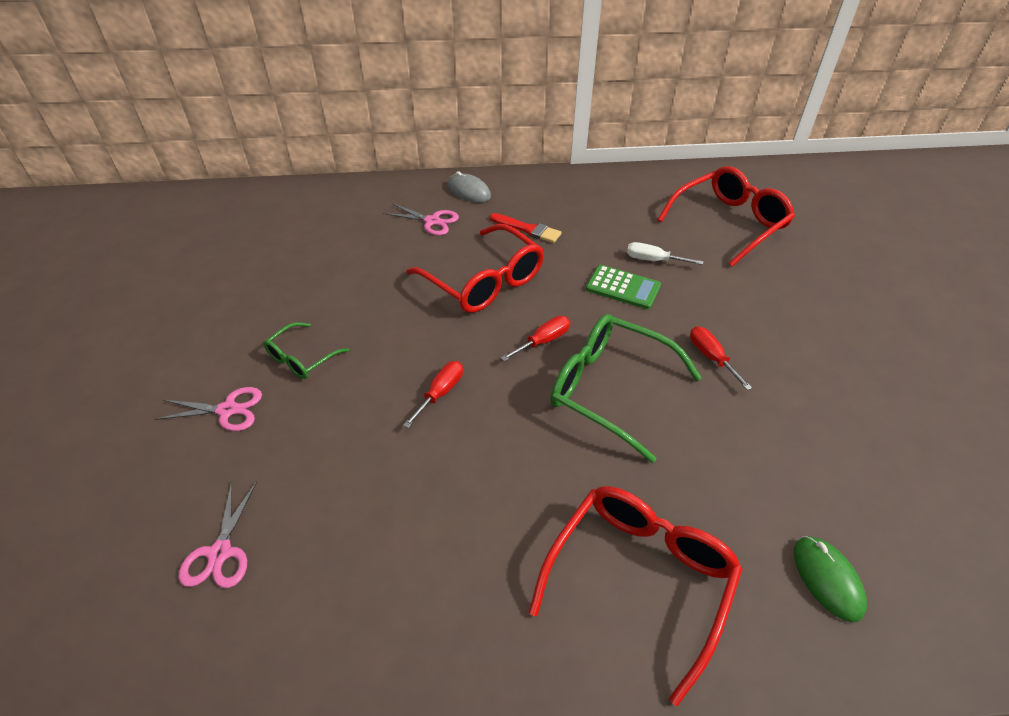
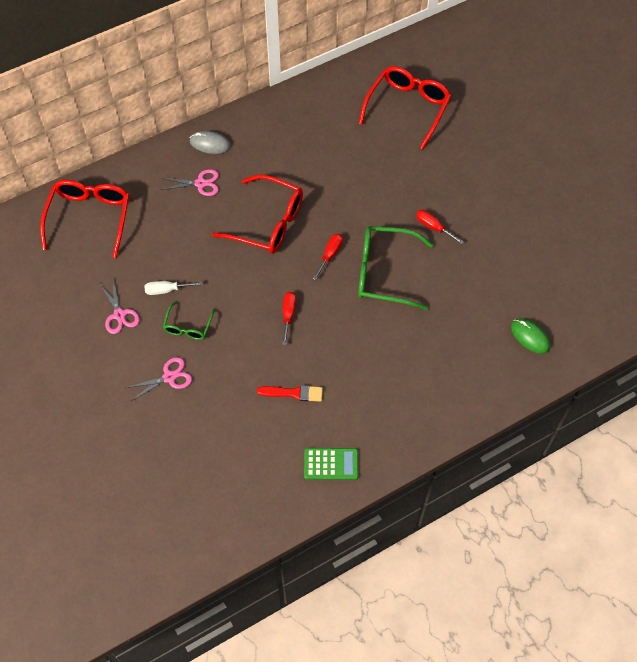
camera: 25 degrees left, 15 degrees up
pink scissors [179,481,257,588] -> pink scissors moved to [100,279,139,334]
red brush [490,213,562,243] -> red brush moved to [257,385,323,402]
red glasses [529,487,743,706] -> red glasses moved to [40,180,130,258]
green calculator [586,265,661,309] -> green calculator moved to [304,448,358,480]
white screwdriver [627,242,703,265] -> white screwdriver moved to [145,281,203,295]

